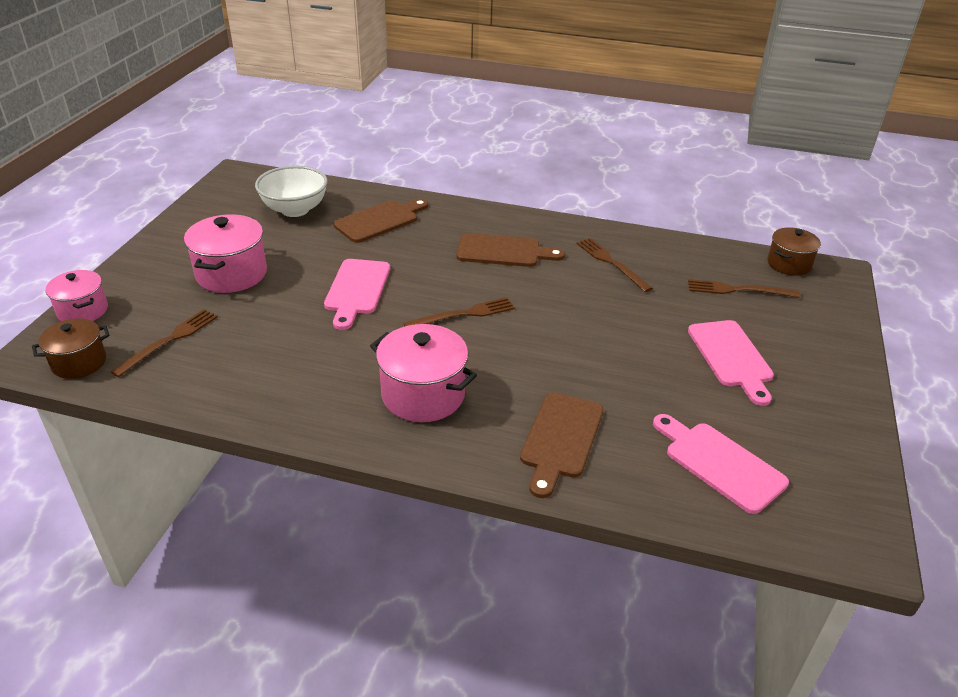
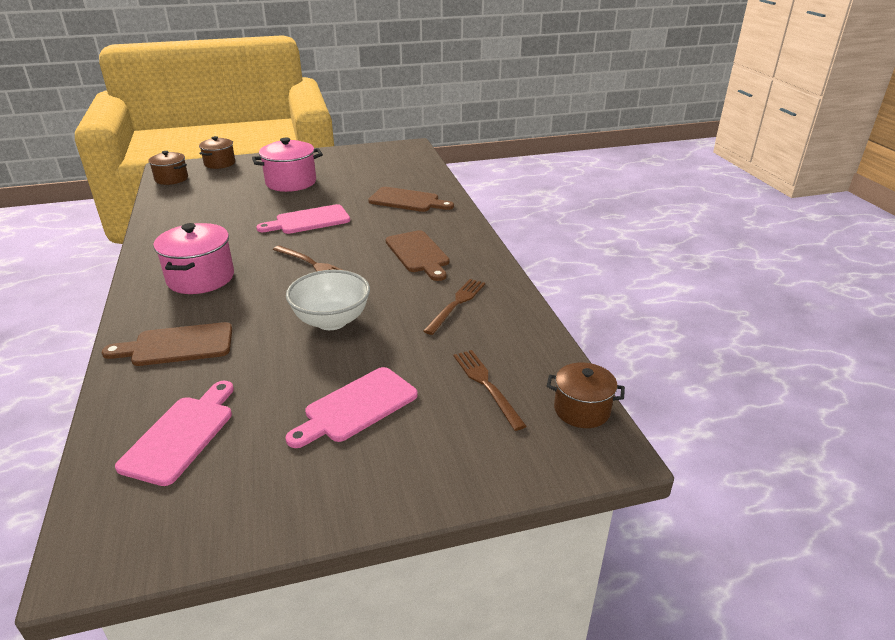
camera: 60 degrees right, 5 degrees down
pink pot [46,270,108,321] -> brown pot [199,136,235,169]
brown fork [111,309,218,377] -> none
white bowl [255,165,328,217] -> white bowl moved to [286,270,370,330]

